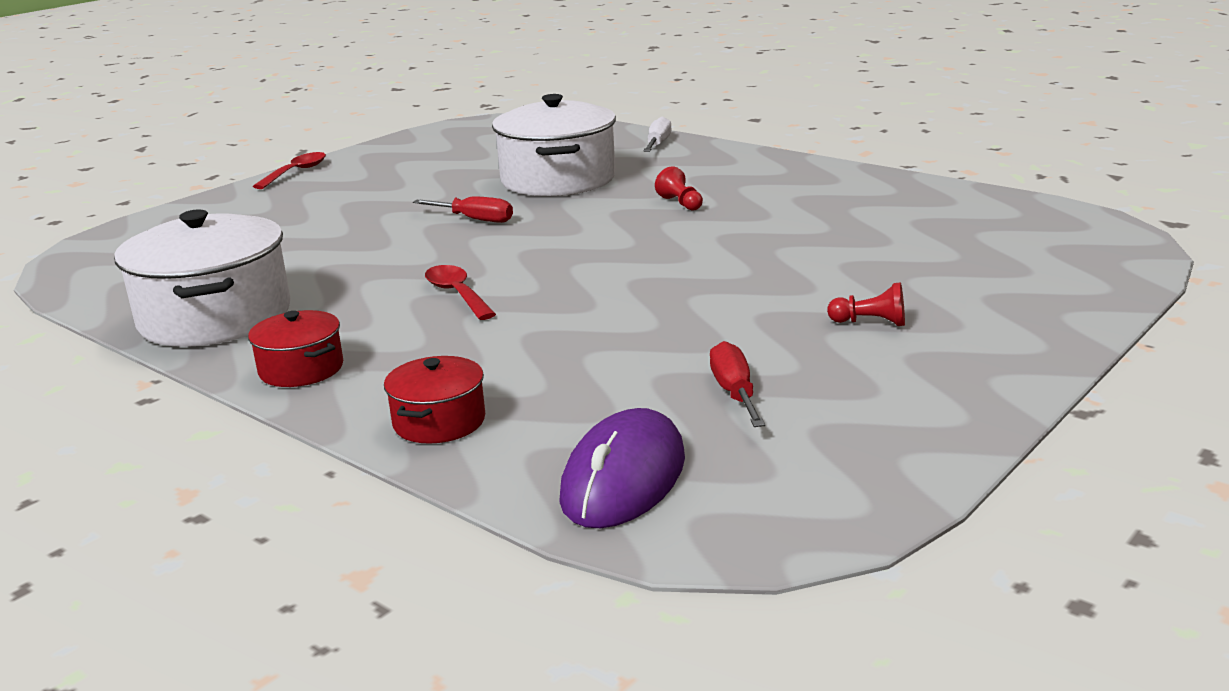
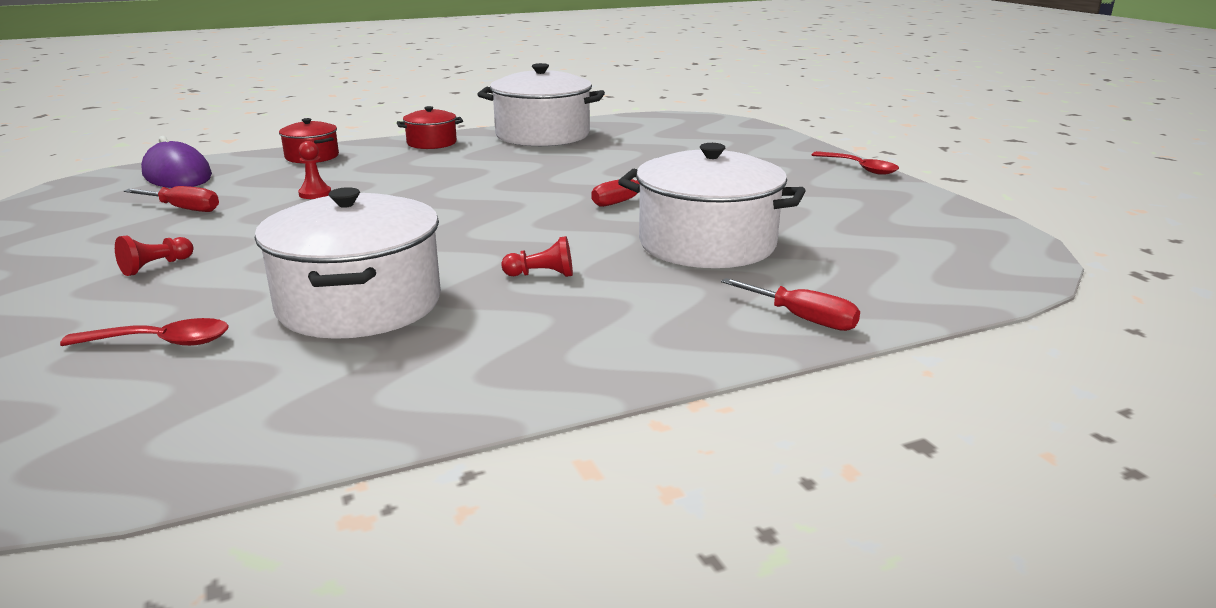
camera: 115 degrees right, 0 degrees up
red spoon [425,265,496,320] -> red spoon moved to [60,318,229,346]
white screwdriver [643,117,672,152] -> red screwdriver [721,278,860,331]
none -> white pot [255,187,441,339]
none -> red pawn [298,141,331,199]

